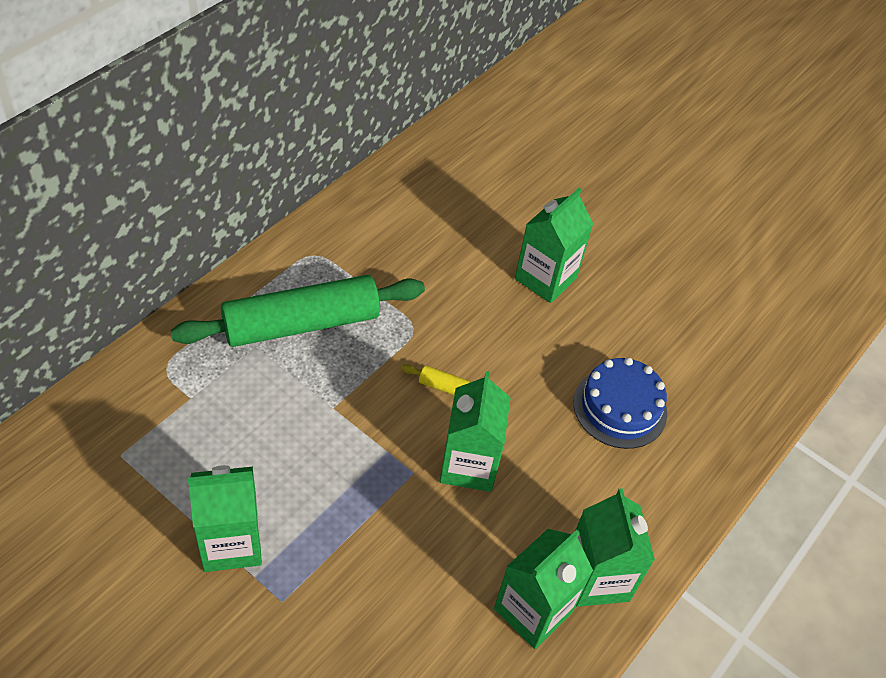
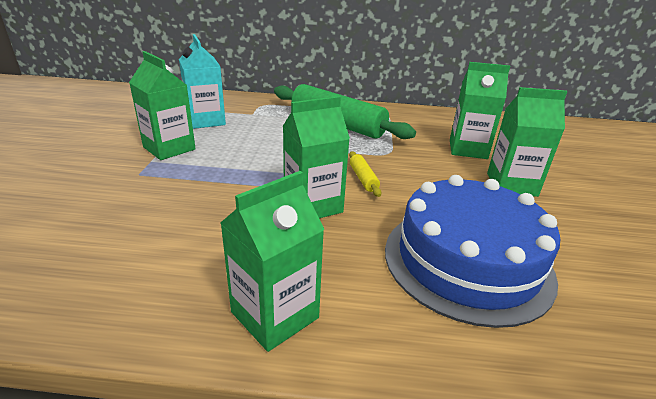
camera: 60 degrees right, 20 degrees down
green carton [494,529,593,649] -> green carton moved to [450,62,510,159]
blue cake [573,357,667,449] -> blue cake [385,175,560,328], size x1.64
none -> turquoise carton [179,34,226,129]

